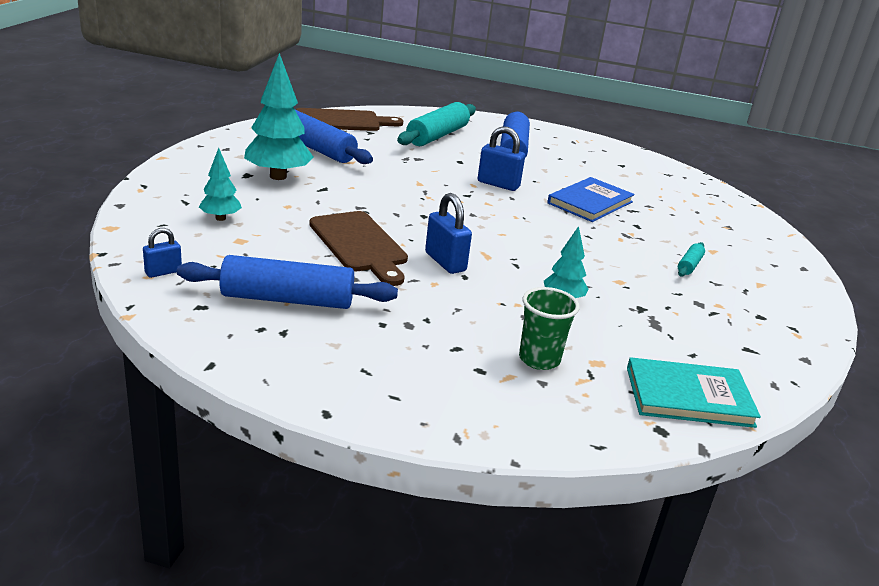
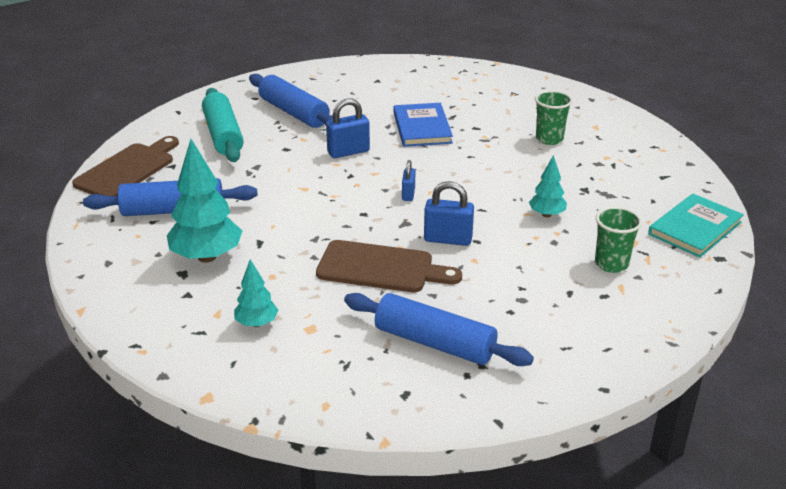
camera: 45 degrees left, 5 degrees up
blue padlock [143,228,182,278] -> blue padlock moved to [402,160,415,201]
blue rolling pin [177,255,398,309] -> blue rolling pin turned 75 degrees clockwise [344,293,534,366]
turquoise rolling pin [678,242,705,277] -> green cup [535,90,573,145]

